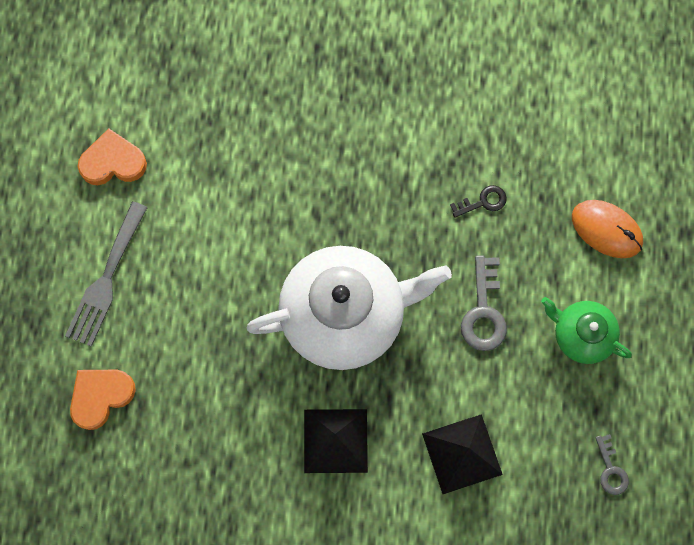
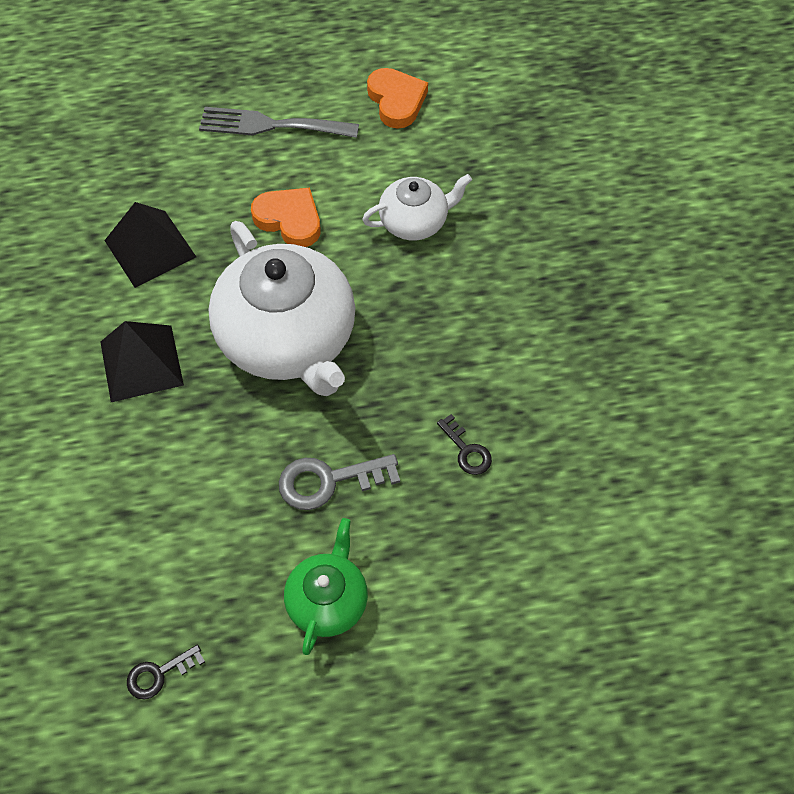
camera: 75 degrees right, 15 degrees down
orange heart [70,370,136,430] -> orange heart moved to [251,187,321,247]
black pyramid [422,414,503,494] -> black pyramid moved to [104,202,196,288]
orange mouse [572,200,643,258] -> none
grey key [595,434,629,495] -> black key [127,645,205,699]
none -> white teapot [362,174,472,240]

